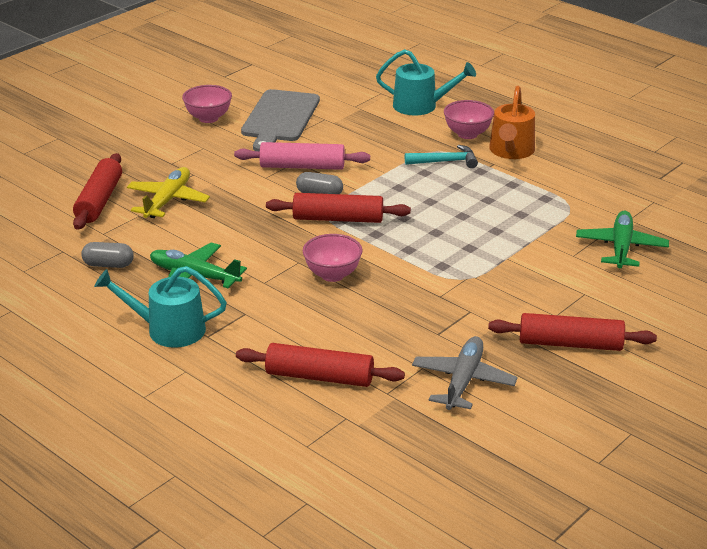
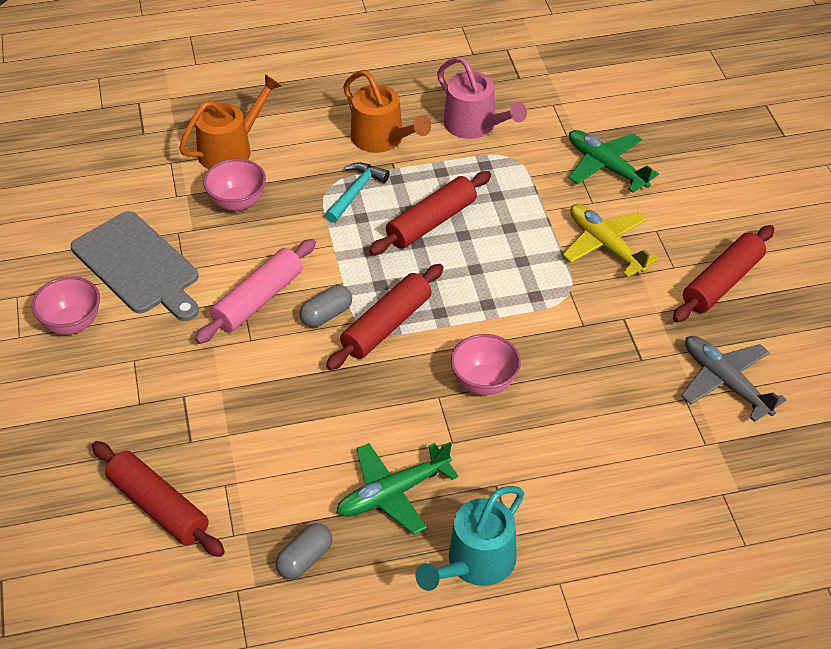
camera: 55 degrees left, 15 degrees up
yellow plane [127,167,210,218] -> yellow plane moved to [563,204,659,277]
red rolling pin [236,343,405,387] -> red rolling pin moved to [369,171,491,255]
turquoise watering can [376,49,476,116] -> orange watering can [179,75,281,169]
pink bowl [444,100,494,139] -> pink bowl moved to [203,159,266,211]
none -> pink watering can [437,57,527,139]

